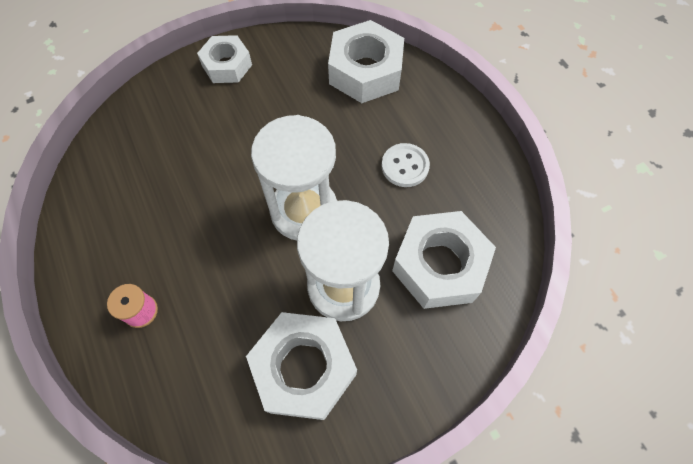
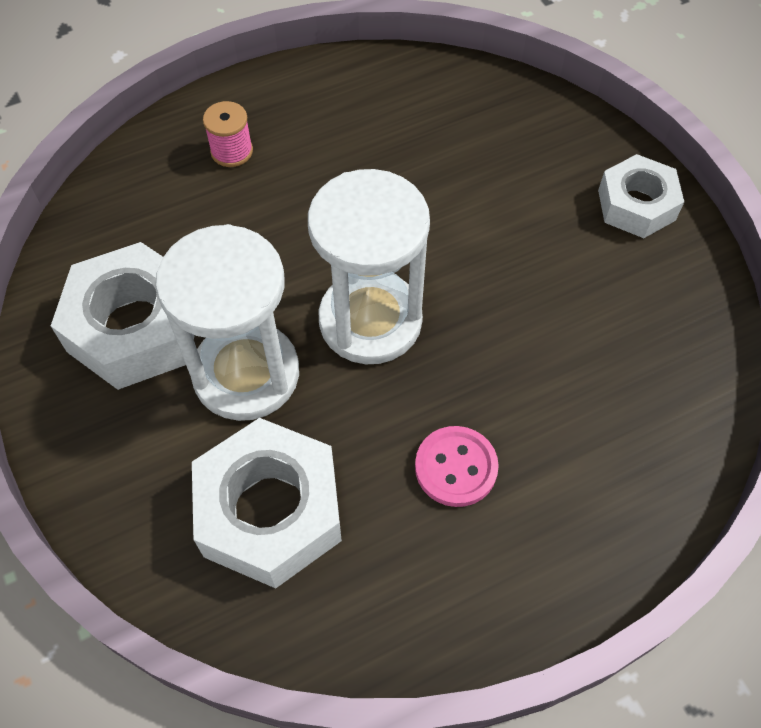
camera: 90 degrees right, 5 degrees down
white nut [328,20,404,103] -> none
white button [382,143,430,187] -> pink button [415,426,499,507]

